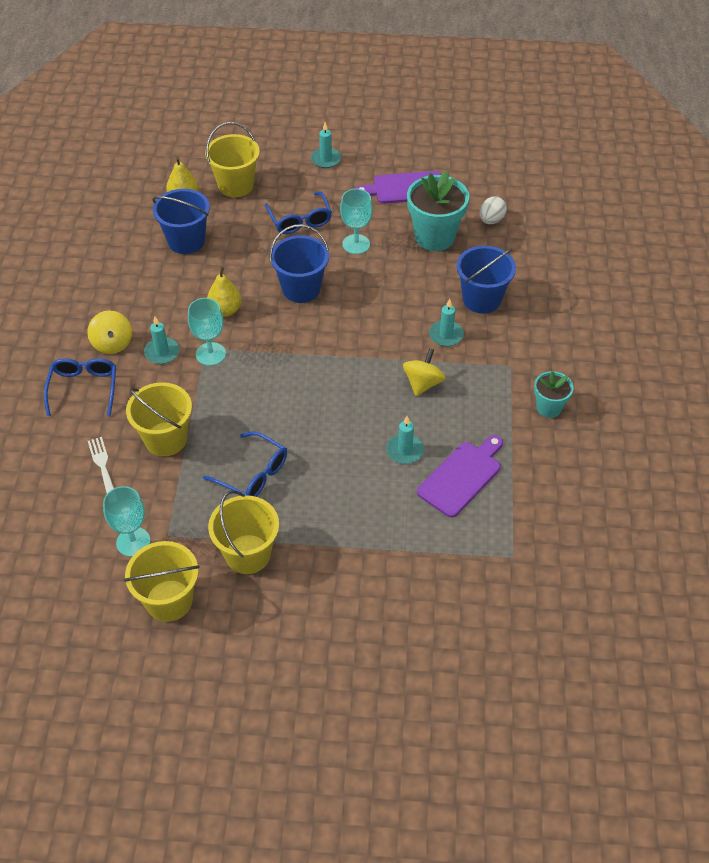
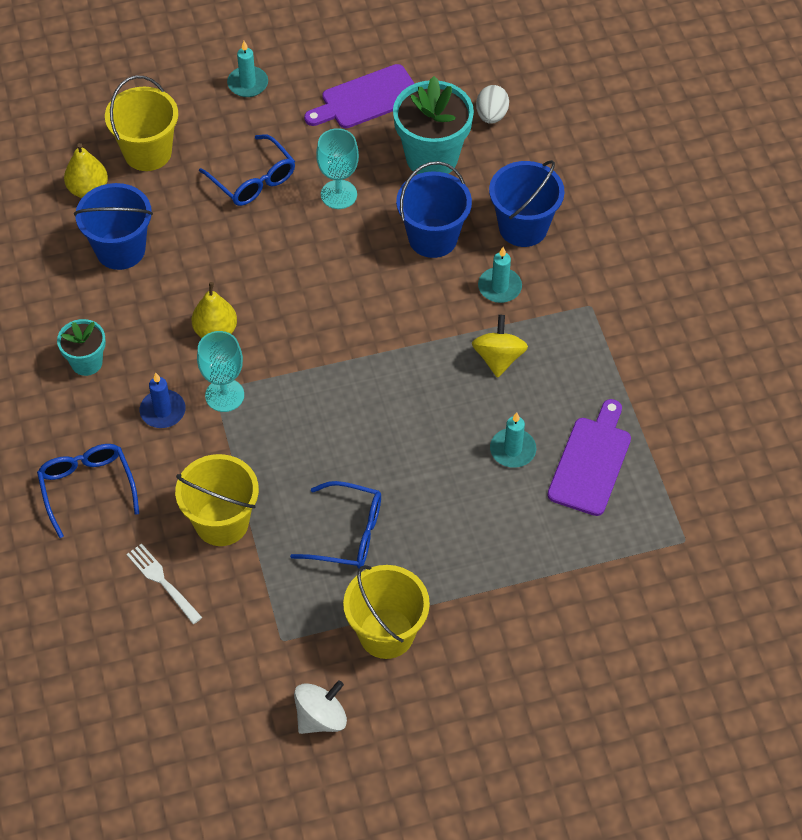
camera: 20 degrees left, 5 degrees up
yellow spinning top [87,310,132,354] -> none
turquoise goblet [103,486,151,557] -> none
yellow bucket [124,541,200,622] -> white spinning top [294,680,347,734]
turquoise candle [144,317,180,364] -> blue candle [140,373,186,428]
blue bucket [269,224,329,303] -> blue bucket moved to [396,161,472,258]
turquoise flower pot [534,371,573,418] -> turquoise flower pot moved to [57,319,106,376]

